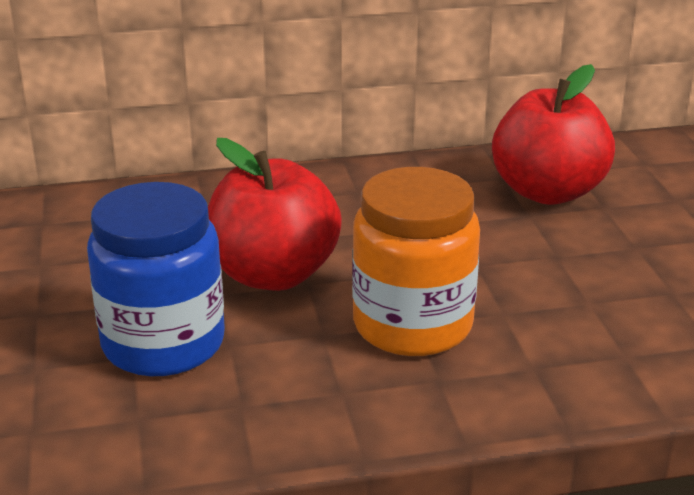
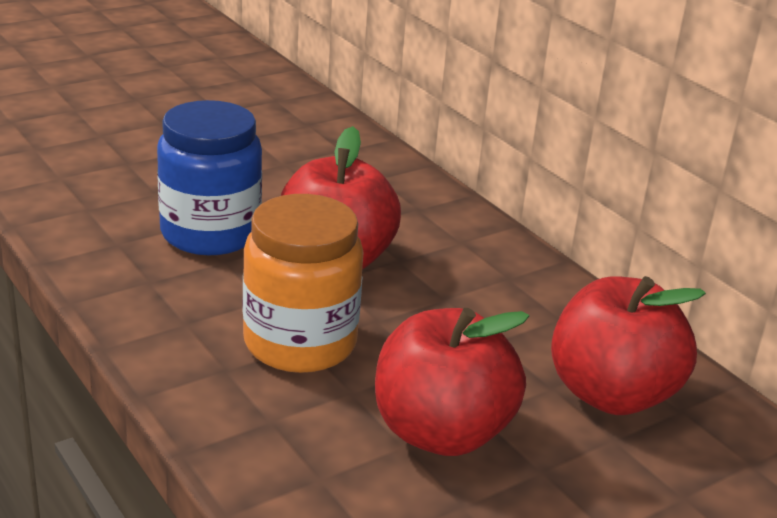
camera: 65 degrees right, 0 degrees up
none -> red apple [375,308,530,456]

